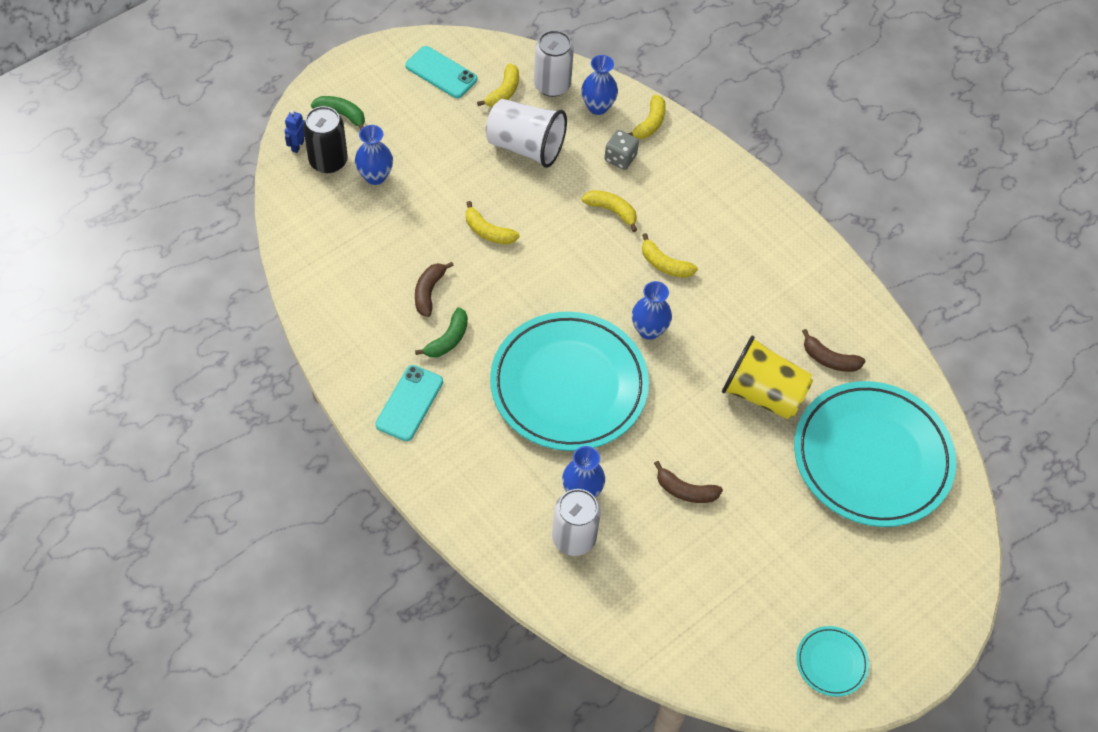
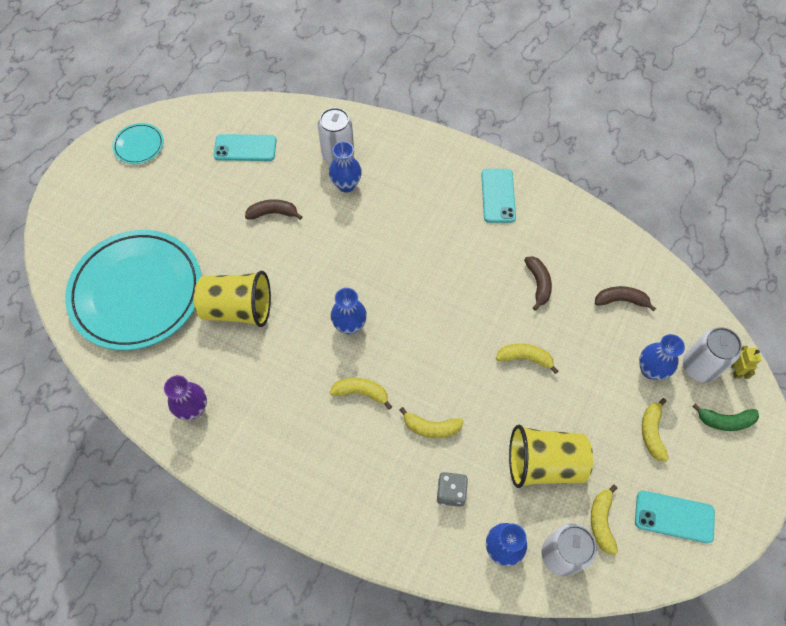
camera: 160 degrees right, 5 degrees up
blue robot [285,110,305,153] -> yellow robot [731,346,761,379]
black can [303,106,348,173] -> white can [683,327,742,383]
green banana [415,307,468,357] -> none
white cup [486,99,567,168] -> yellow cup [509,425,593,488]
turquoise plate [490,312,649,451] -> none
yellow banana [627,95,666,139] -> yellow banana moved to [642,398,669,462]
brown banana [802,329,866,372] -> brown banana moved to [595,286,656,312]
none -> purple vase [164,375,207,420]
none -> turquoise phone [213,134,276,161]

